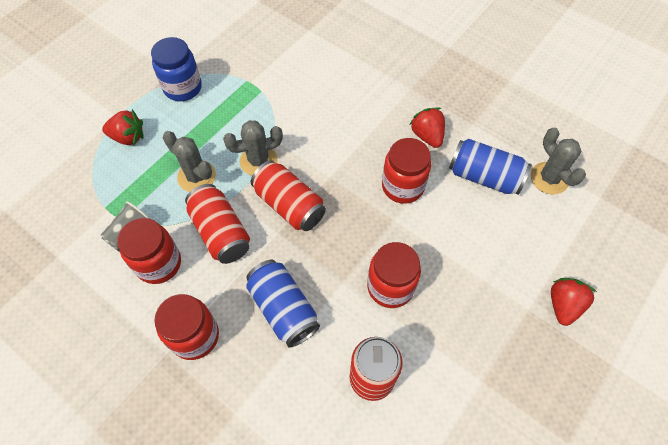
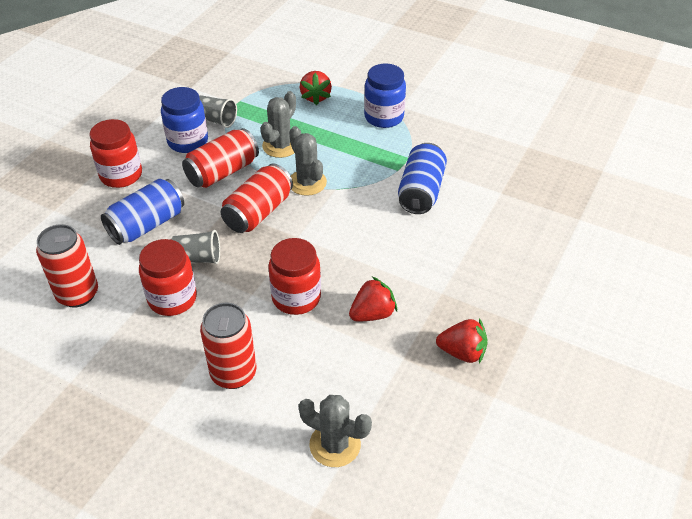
camera: 80 degrees right, 15 degrees down
red jar [117,218,181,284] -> blue jar [161,87,208,153]
blue can [449,139,531,195] -> blue can moved to [398,143,447,214]
grey cactus [531,127,586,194] -> grey cactus turned 60 degrees clockwise [298,395,372,467]
red strawberry [551,278,597,326] -> red strawberry moved to [436,318,488,363]
none -> grey cup [170,230,220,264]
none -> red can [200,303,256,389]

